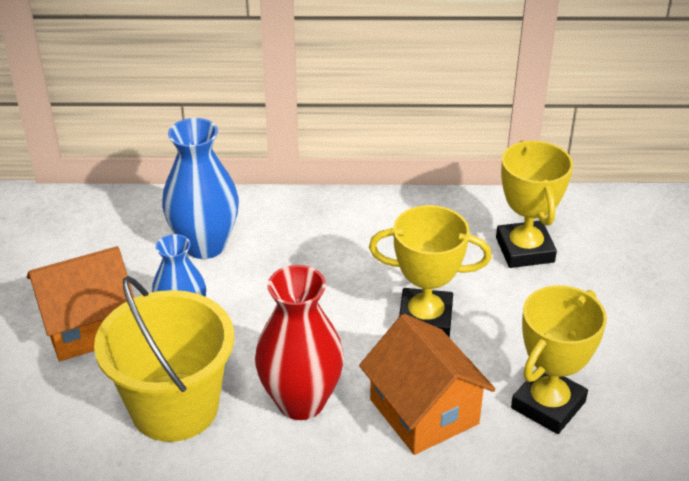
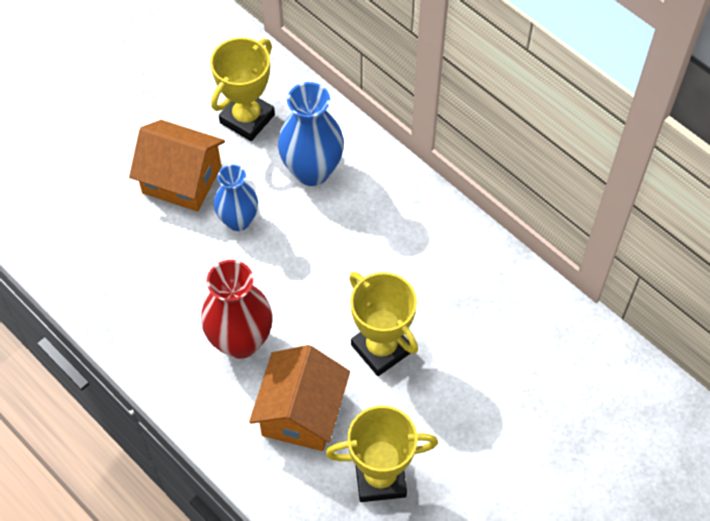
camera: 45 degrees right, 20 degrees up
yellow bucket [94,276,234,442] -> none
yellow trophy [496,140,573,268] -> yellow trophy moved to [210,37,275,141]

